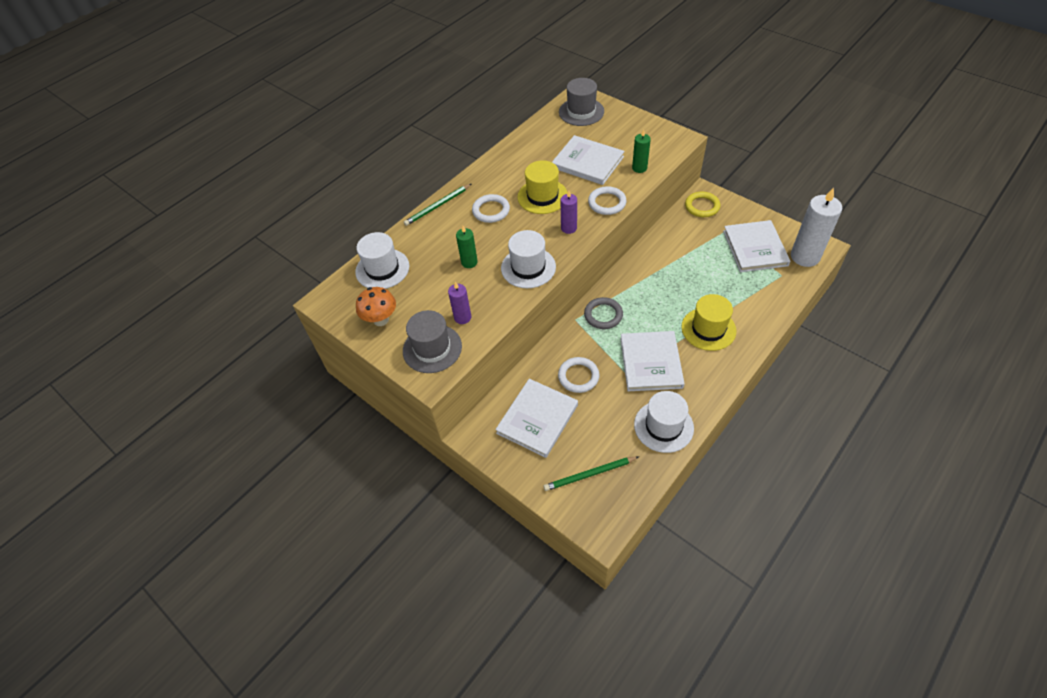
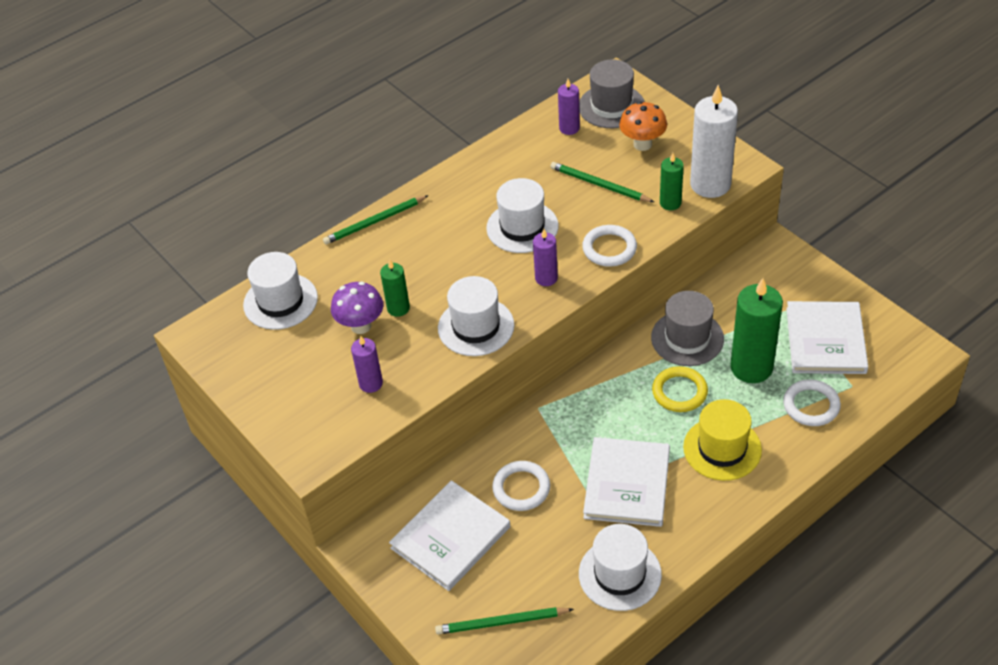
camera: 10 degrees right, 5 degrees down
orange mushroom [356,287,396,326] -> orange mushroom moved to [619,101,667,151]
grey hat [403,310,462,373] -> grey hat moved to [651,291,724,366]
white ring [472,194,510,223] -> white ring moved to [783,379,841,426]
yellow hat [517,160,568,214] -> white hat [486,178,559,253]
white book [552,135,625,185] -> green pencil [550,162,654,202]
grey ring [584,297,623,329] -> none
yellow ring [685,192,720,217] -> yellow ring moved to [652,366,708,412]
white candle [791,187,842,267] -> white candle moved to [690,85,738,198]
none -> purple mushroom [331,282,383,334]
none -> purple candle [558,79,580,135]
none -> green candle [730,278,783,383]

